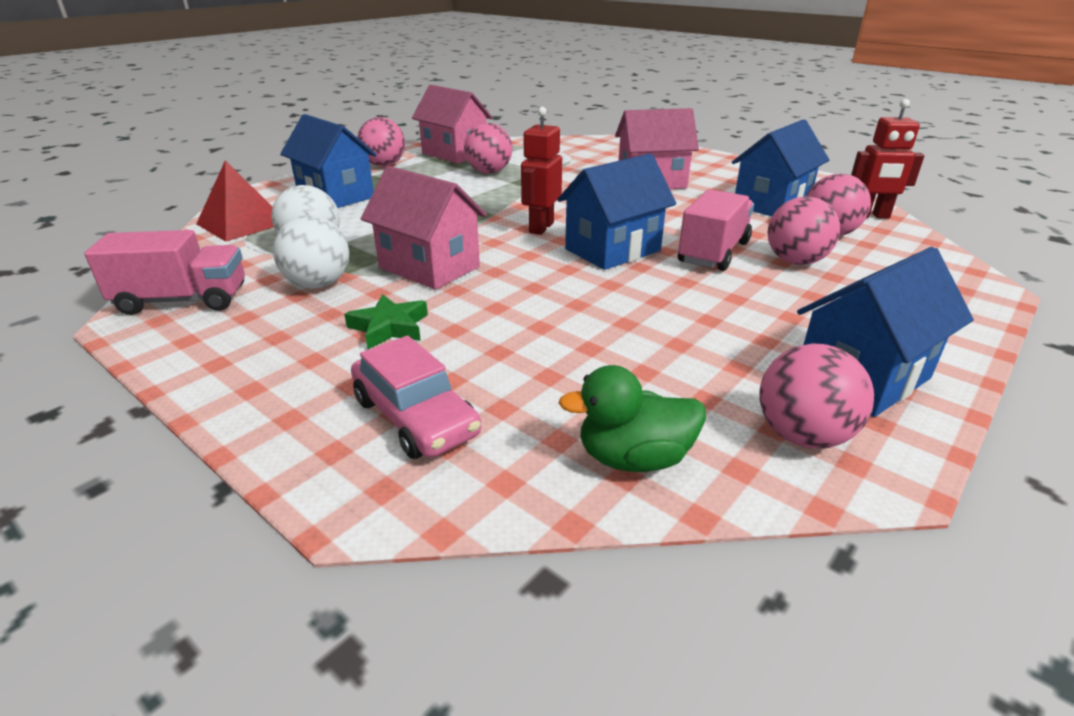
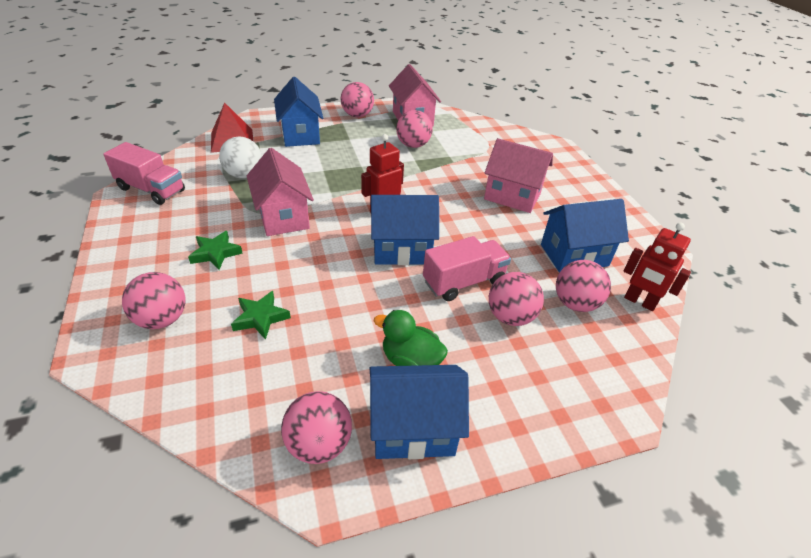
camera: 30 degrees right, 10 degrees up
white ball [273,216,349,289] -> none
pink car [351,336,481,459] -> pink ball [122,272,186,329]
green duck [559,365,706,472] -> green duck moved to [373,310,448,366]
none -> green star [231,291,291,340]

